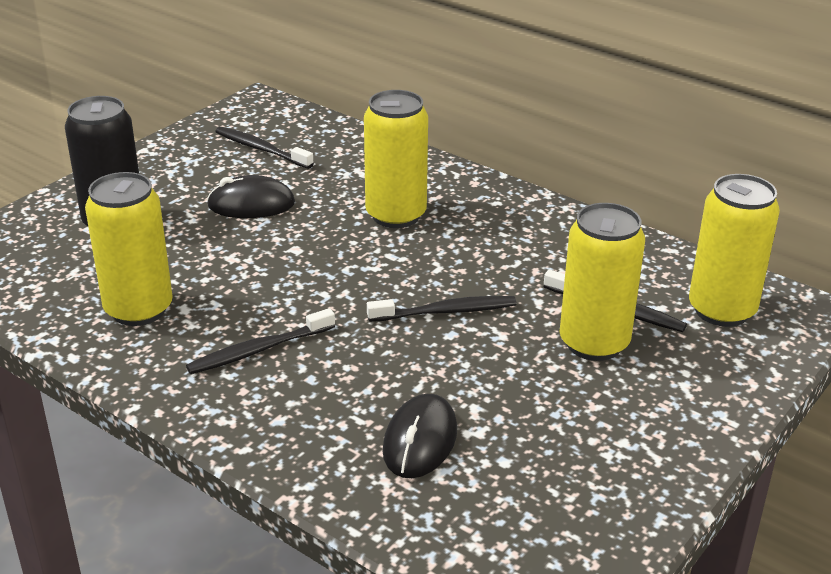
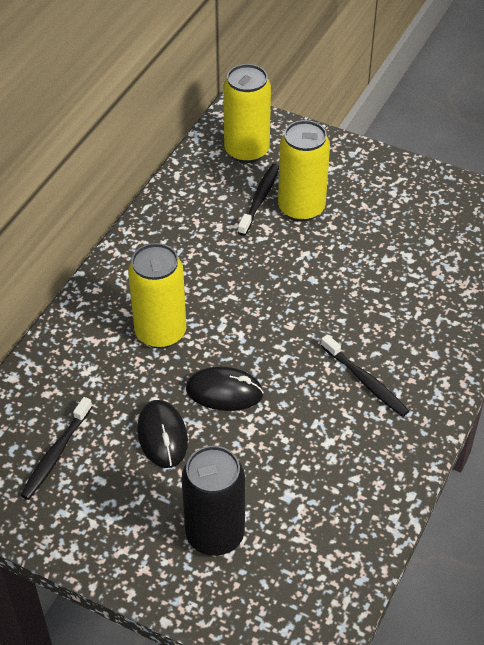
camera: 100 degrees left, 15 degrees up
yellow can [85,172,173,326] -> none
black toothbrush [367,296,516,322] -> none
black mouse [382,394,457,478] -> black mouse moved to [186,367,264,411]

